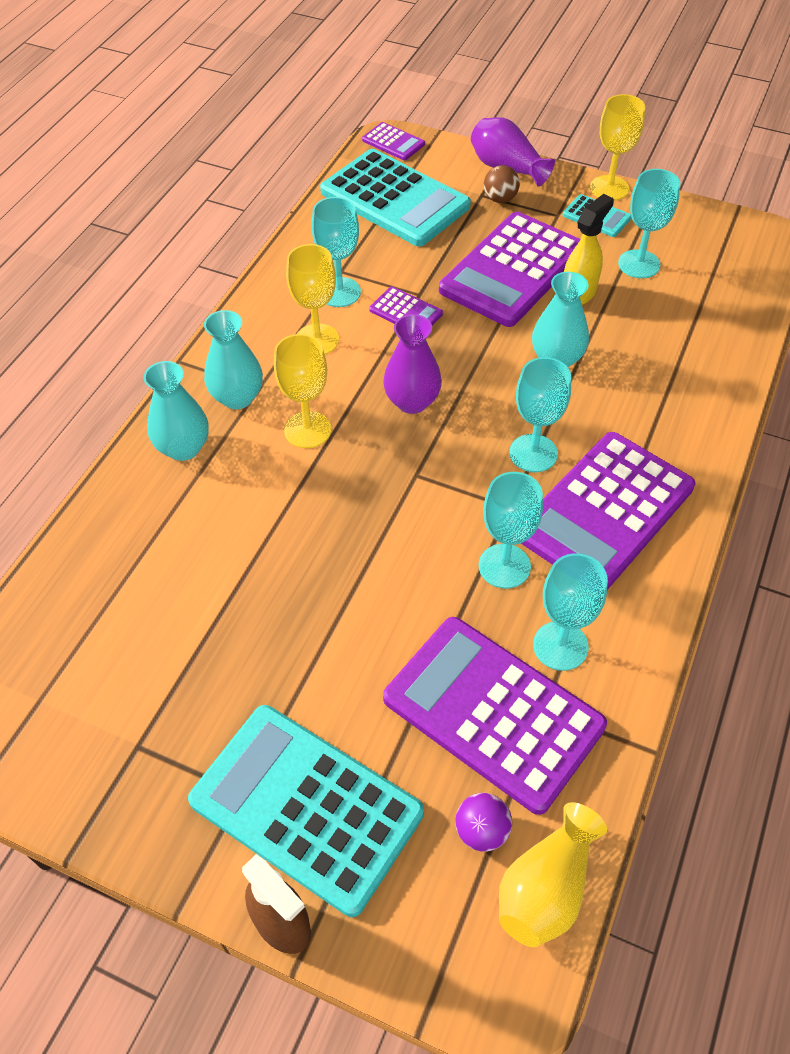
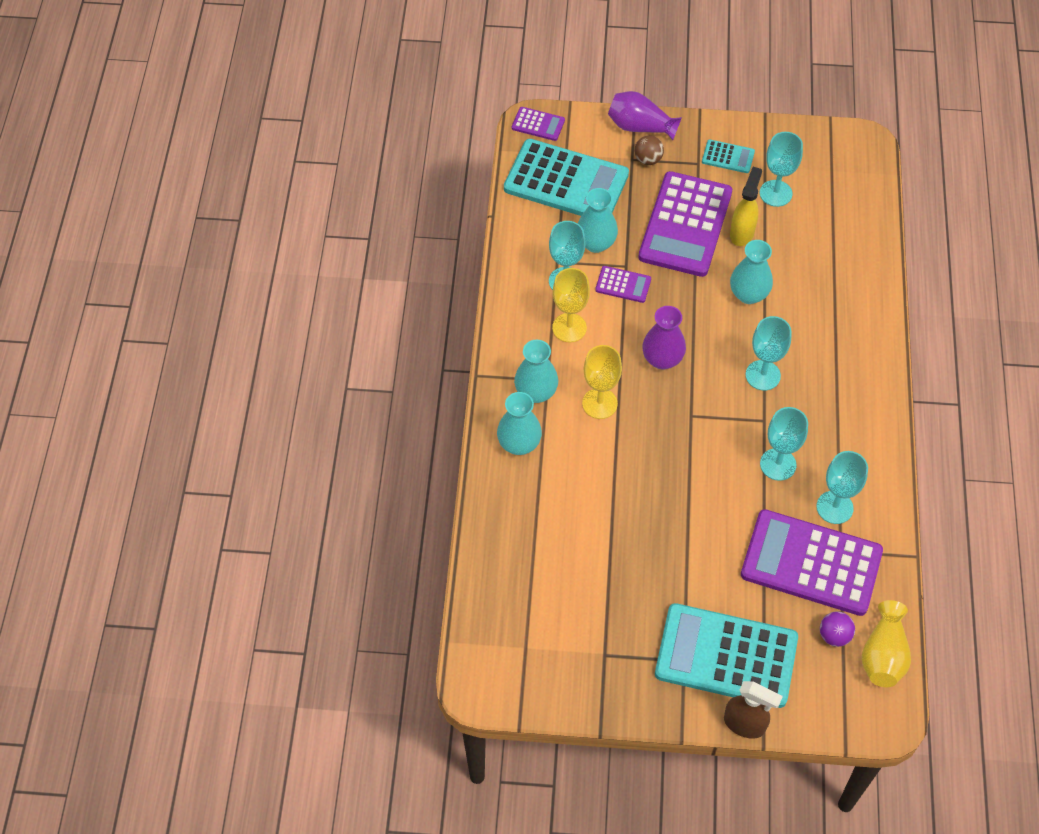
camera: 20 degrees left, 5 degrees up
purple calculator [521,432,695,590] -> none
yellow goblet [590,94,645,200] -> none
none -> turquoise vase [578,188,618,253]

